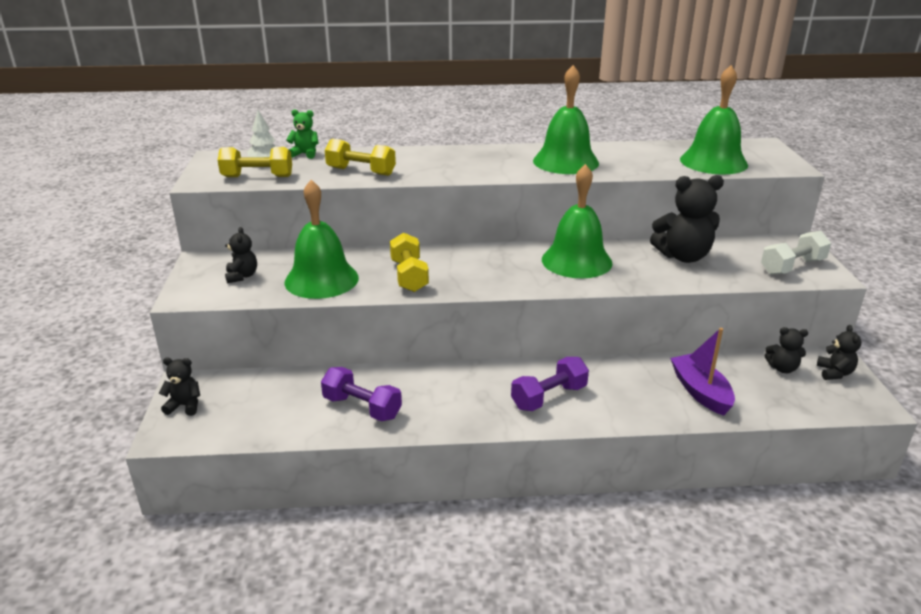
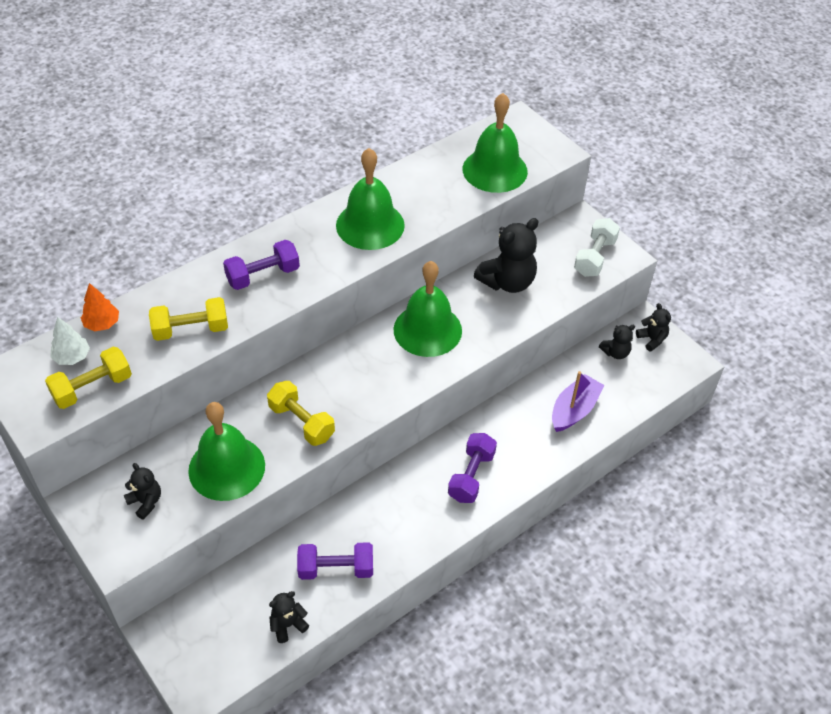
camera: 35 degrees left, 20 degrees up
black teddy bear [159,358,200,416] -> black teddy bear moved to [269,591,309,643]
green teddy bear [286,109,318,159] -> orange tree [81,283,119,331]
purple boat [670,328,735,416] -> purple boat turned 90 degrees clockwise [552,371,605,432]
none -> purple dumbbell [223,240,300,290]

